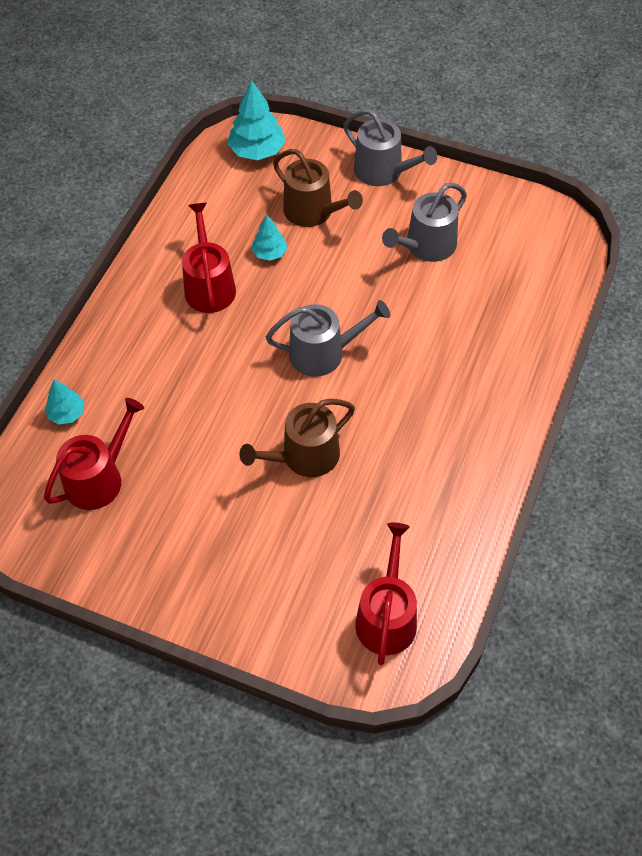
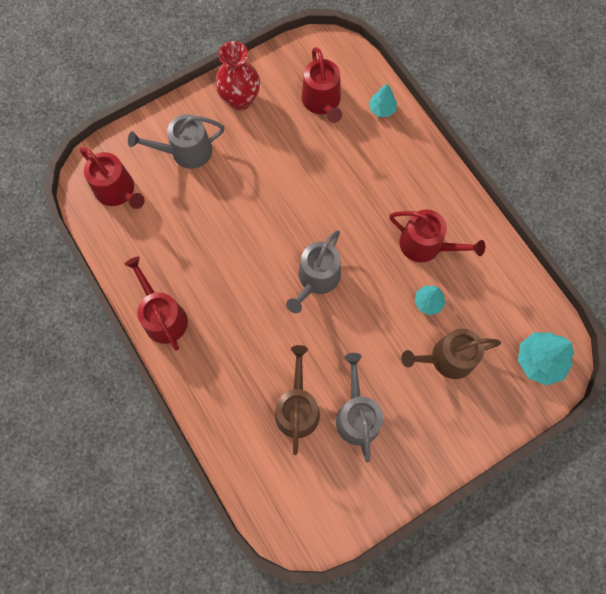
camera: 125 degrees right, 15 degrees up
brown watering can [239,399,355,477] -> brown watering can moved to [275,345,320,455]
grey watering can [343,109,437,186] -> grey watering can moved to [128,114,224,169]
none -> red watering can [124,256,188,351]
none -> red vase [215,41,260,111]

